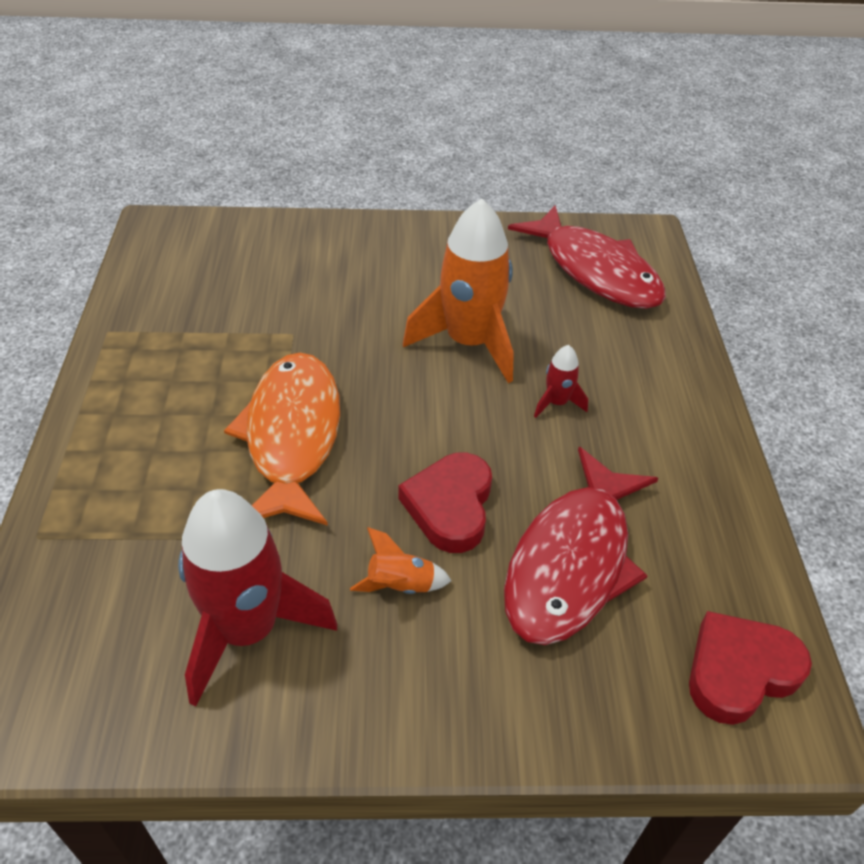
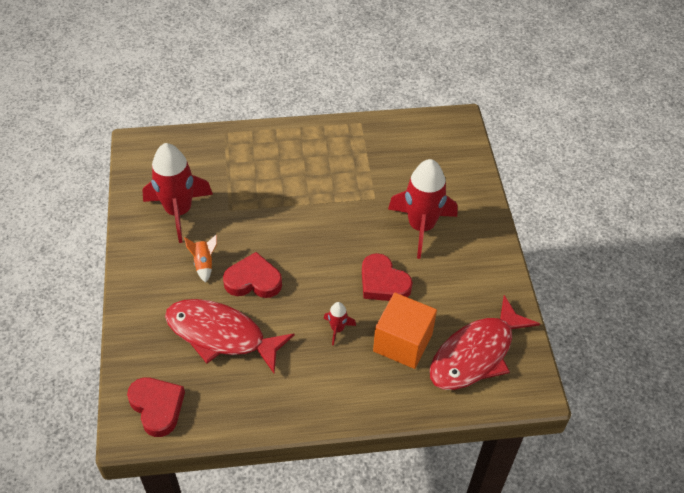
camera: 85 degrees right, 5 degrees up
orange fish [224,353,340,526] -> none
orange rocket [403,198,514,383] -> red heart [362,253,413,301]
none -> orange cube [373,293,437,369]
none -> red rocket [388,159,457,259]

